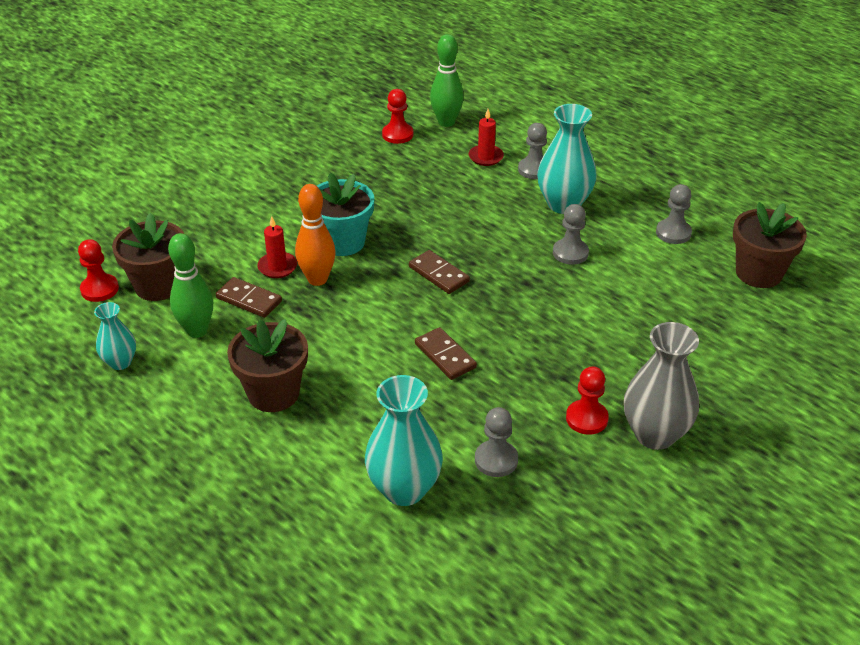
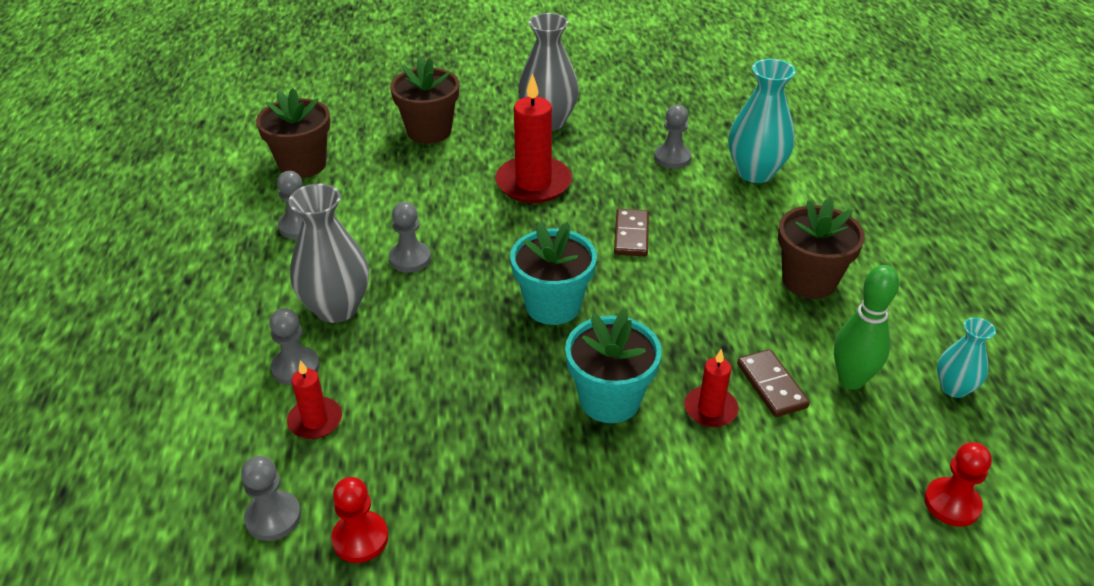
camera: 140 degrees left, 0 degrees up
brown flower pot [112,213,184,301] -> brown flower pot moved to [390,58,459,144]
orange bowling pin [295,184,336,286] -> none
brown domino [409,250,470,294] -> turquoise flower pot [510,222,597,325]
green bowling pin [430,34,464,127] -> grey pawn [241,456,301,541]
turquoise vase [537,104,597,214] -> grey vase [288,184,369,323]
red pawn [566,366,609,435] -> none
none -> red candle [495,73,572,203]

